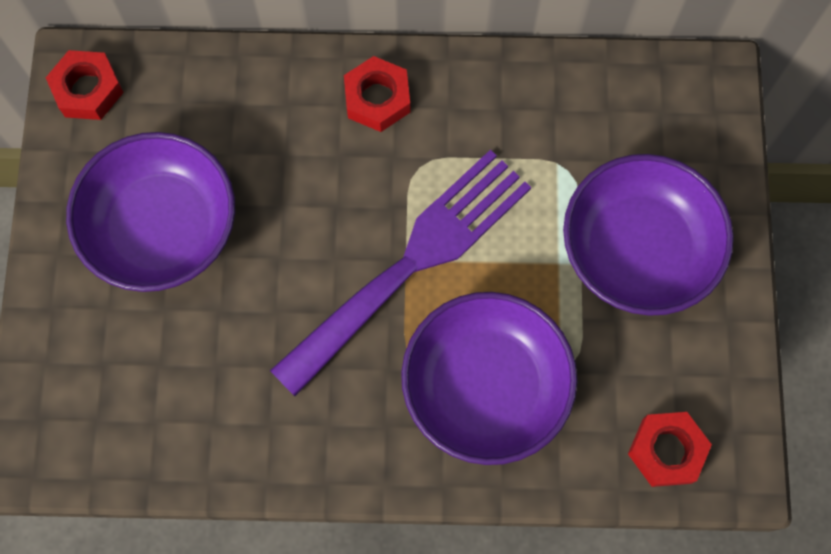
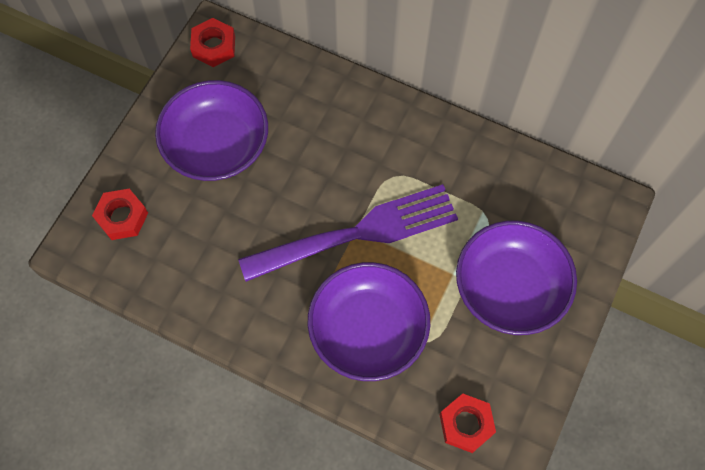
camera: 25 degrees right, 5 degrees down
red nut [344,56,410,132] -> red nut moved to [92,189,148,240]

